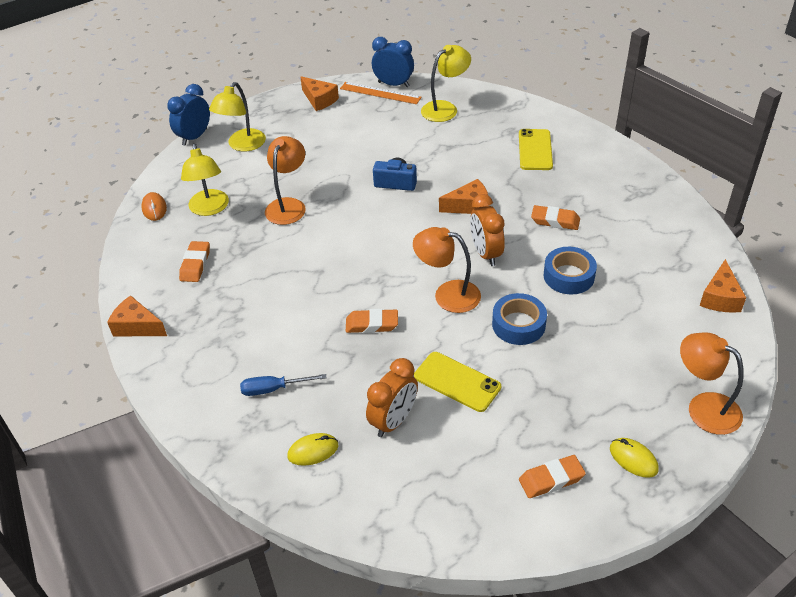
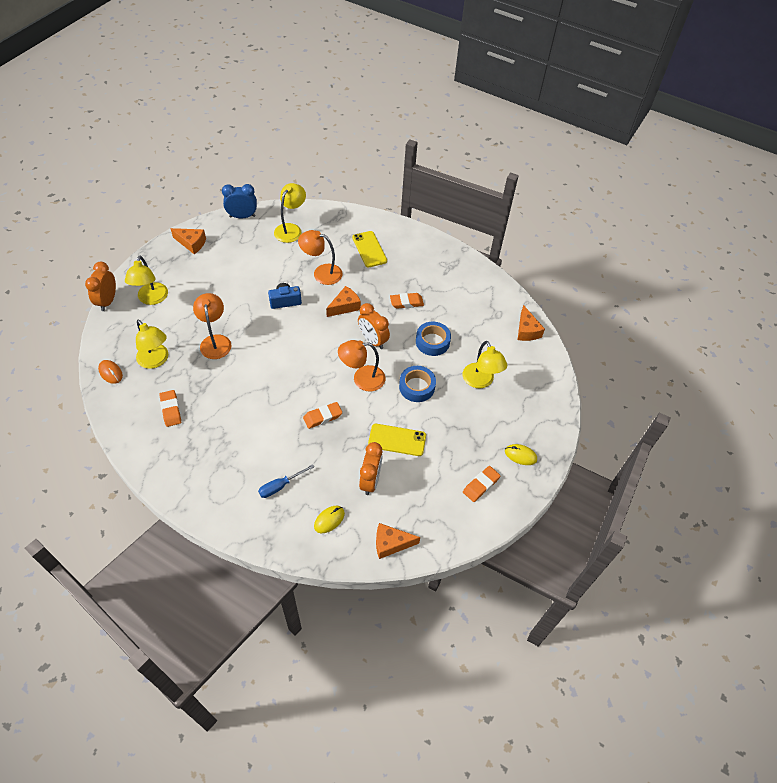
camera: 30 degrees left, 10 degrees up
orange cheese [107,295,167,336] -> orange cheese moved to [376,523,420,559]
blue clock [168,84,210,146] -> orange clock [85,262,116,311]
orange ruler [340,82,422,104] -> none
orange lamp [680,332,744,435] -> orange lamp moved to [298,230,343,285]
none -> yellow lamp [463,341,507,388]

